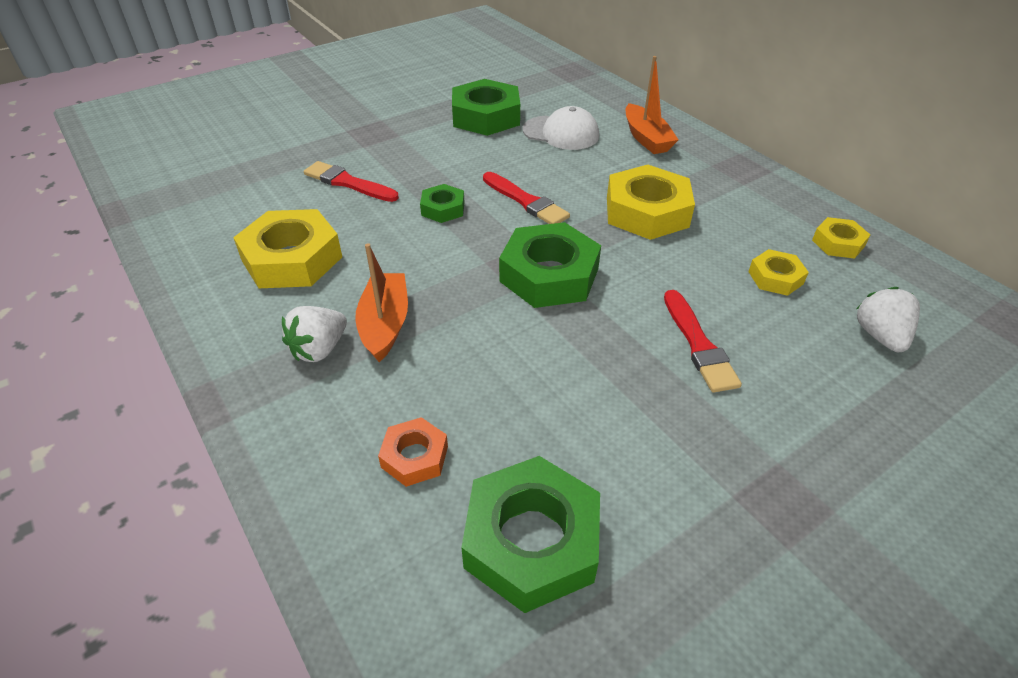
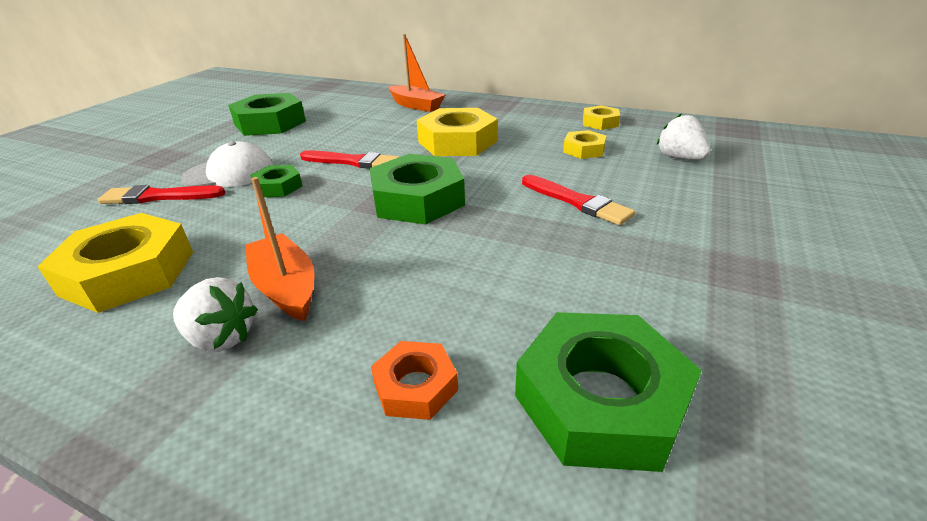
camera: 30 degrees left, 10 degrees down
white strawberry [282,306,347,362] -> white strawberry turned 75 degrees counterclockwise [173,277,258,352]
white cap [522,106,599,150] -> white cap moved to [181,141,273,187]

